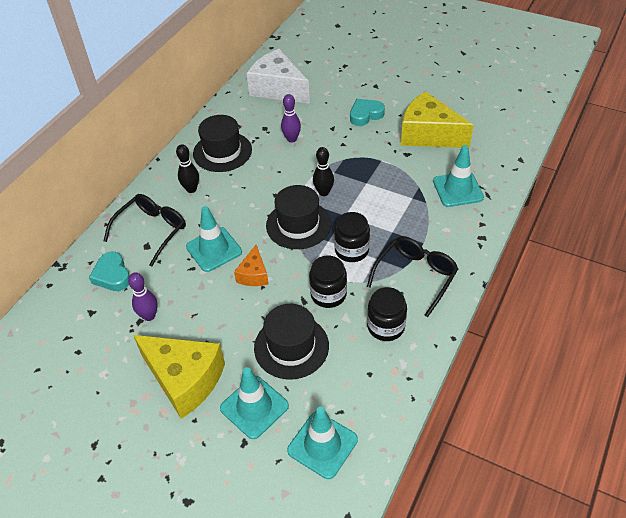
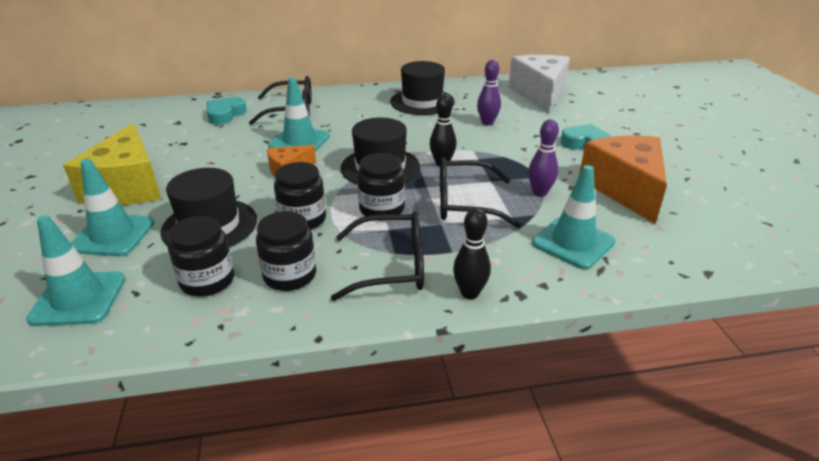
camera: 50 degrees right, 15 degrees down
purple bowling pin [128,273,158,321] -> purple bowling pin moved to [528,119,559,197]
black bowling pin [176,144,199,193] -> black bowling pin moved to [453,208,491,299]
yellow cheese [401,91,474,148] -> orange cheese [579,135,667,224]
none -> black jar [168,216,234,297]
none -> black glasses [440,157,520,228]

